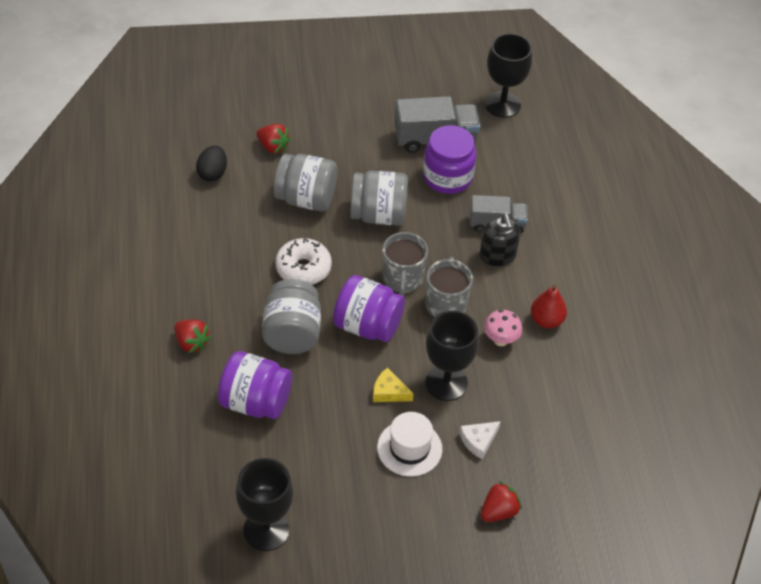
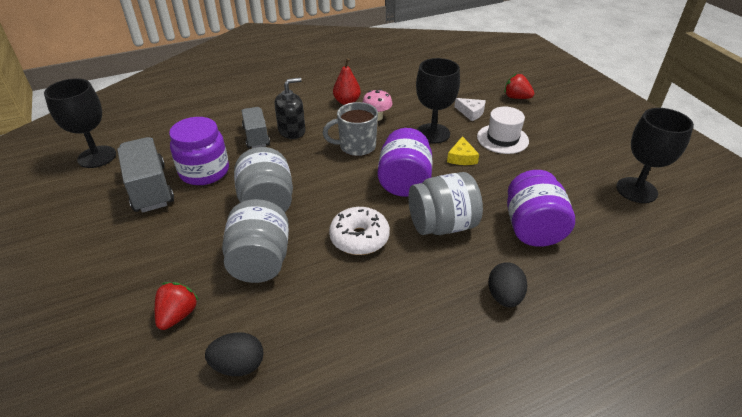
camera: 105 degrees left, 10 degrees down
red strawberry [174,319,211,353] -> black egg [488,262,527,307]
grey mug [382,232,428,297] -> none

